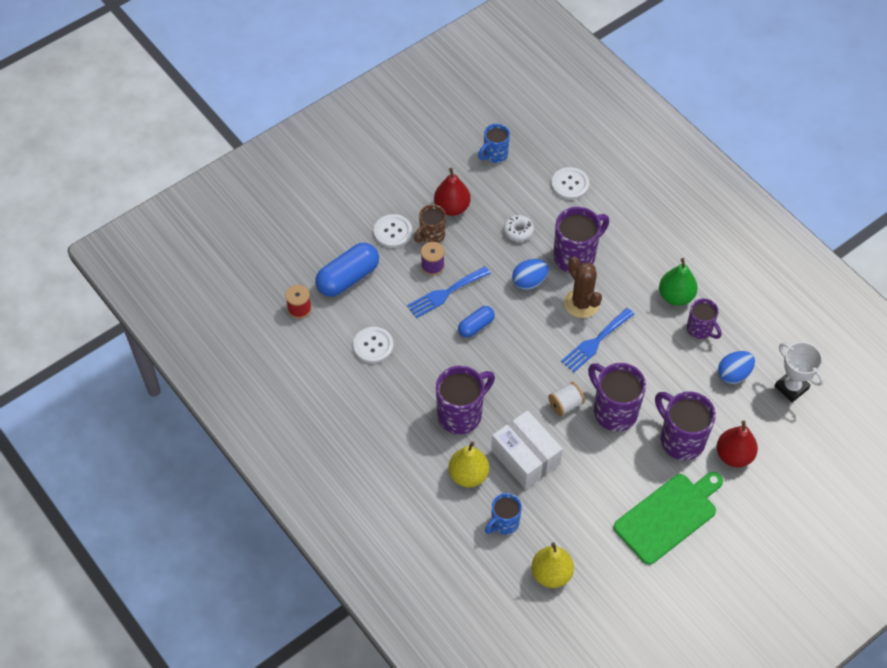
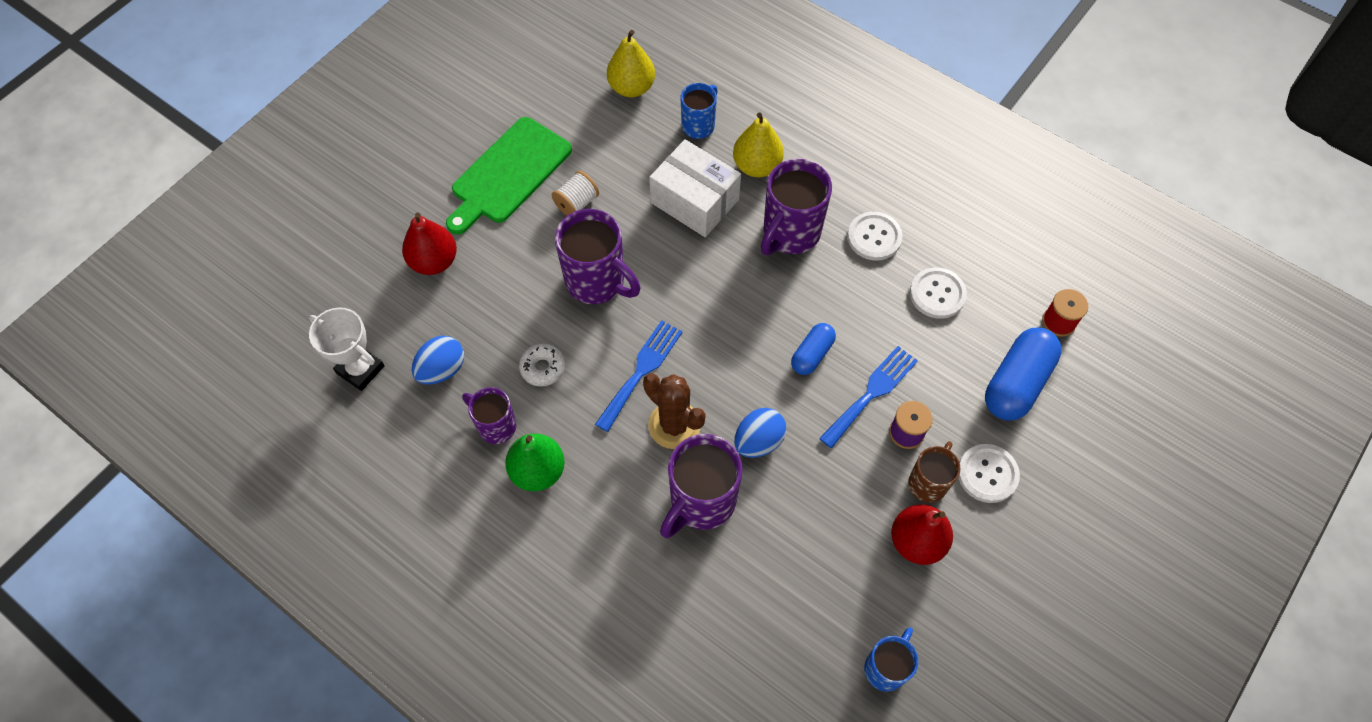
camera: 165 degrees right, 5 degrees up
white donut [503,215,534,242] -> white donut moved to [519,344,565,387]
white spool [548,382,585,416] -> white spool moved to [552,171,599,216]
white button [551,167,589,200] -> white button moved to [847,212,902,261]
purple mug [655,391,716,461] -> none

